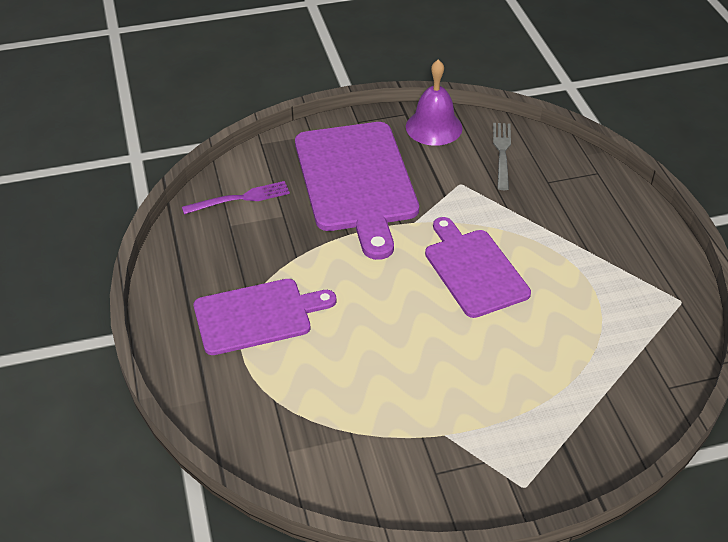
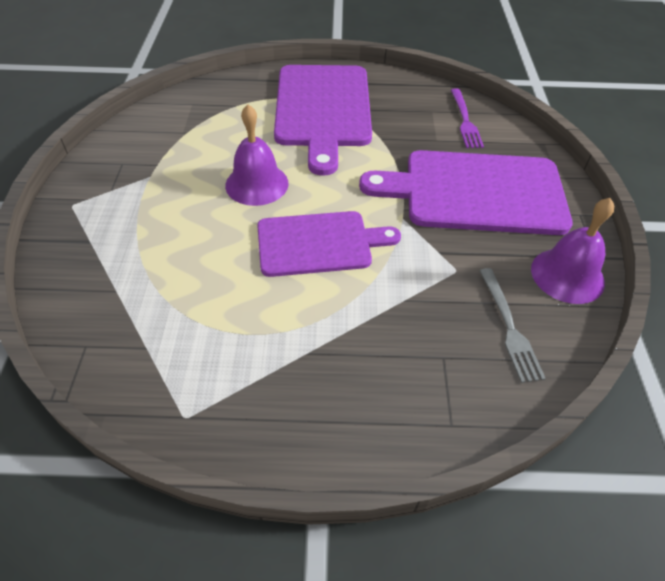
camera: 105 degrees right, 5 degrees up
purple cutting board [194,279,337,355] -> purple cutting board [274,65,372,176], size x1.55
grey fork [493,123,511,190] -> grey fork turned 60 degrees clockwise [479,268,546,383]
none -> purple bell [225,104,289,206]

